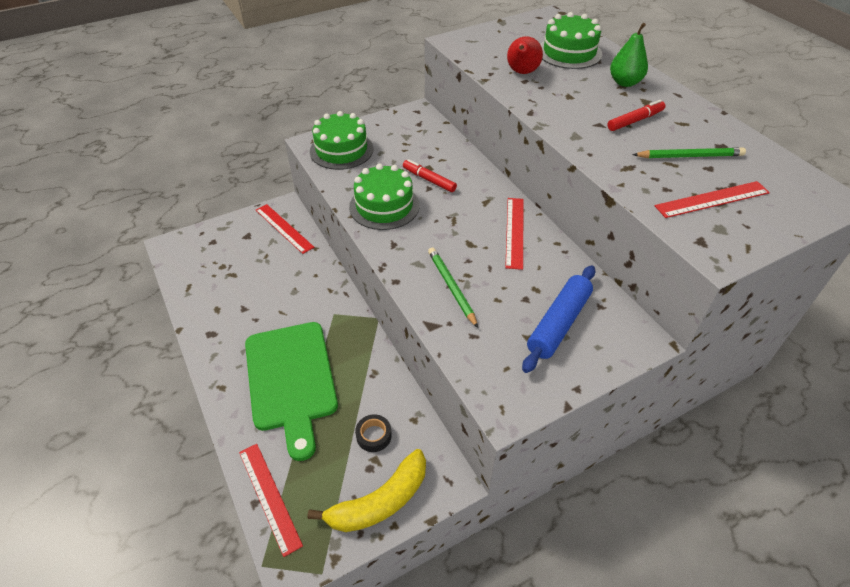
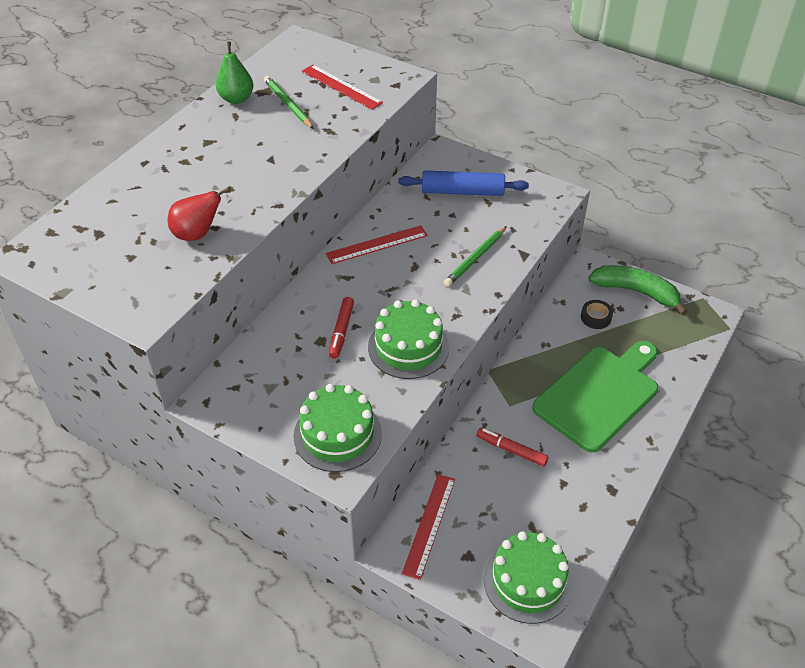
camera: 120 degrees left, 0 degrees up
red ruler [239,444,303,557] -> none
yellow banana [307,449,426,532] -> green banana [588,265,688,315]
green cake [540,12,602,69] -> green cake moved to [484,531,573,624]
red marker [607,100,665,131] -> red marker moved to [476,428,549,467]
green pear [610,23,648,87] -> green pear moved to [216,41,253,104]

